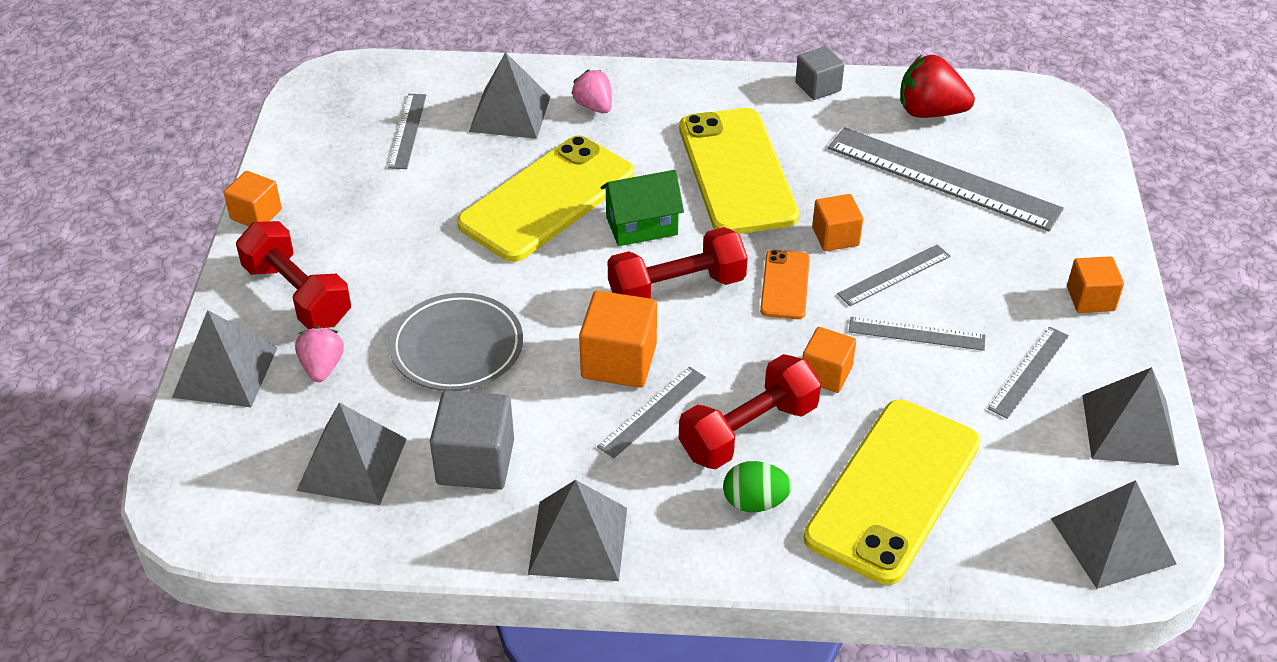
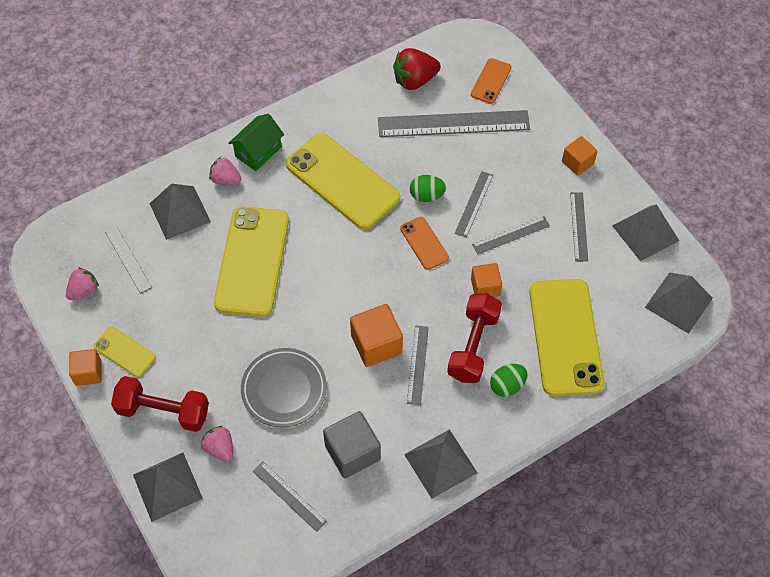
camera: 35 degrees left, 15 degrees up
grey pyramid [296,403,407,505] -> grey ruler [253,461,327,532]
green house [601,170,684,246] -> green house moved to [228,114,284,171]
red dumbbell [608,227,748,299] -> none
grey cube [795,46,845,100] -> none
orange cube [812,194,863,251] -> green egg [410,175,446,202]
none -> pink strawberry [66,268,99,300]
none -> yellow phone [94,327,156,377]
none -> orange phone [471,58,512,104]

